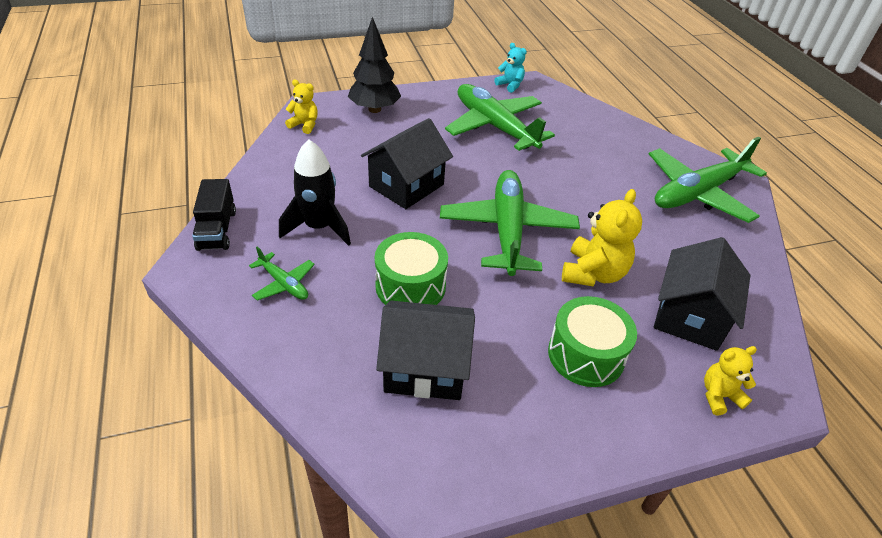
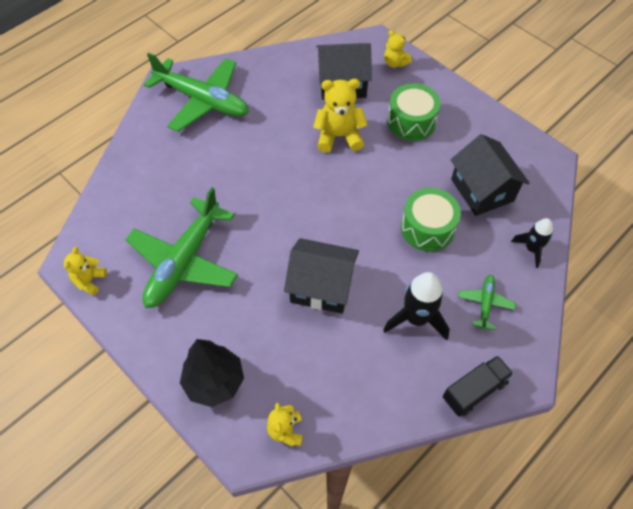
camera: 115 degrees left, 15 degrees up
green plane [440,170,580,276] -> none
turquoise teddy bear [494,43,527,93] -> yellow teddy bear [64,247,107,296]
none -> black rocket [511,218,553,268]

